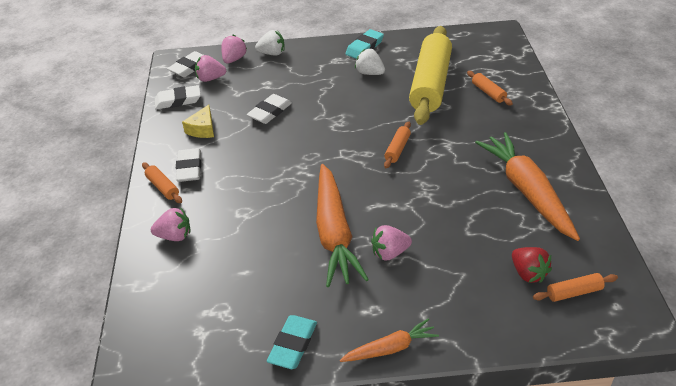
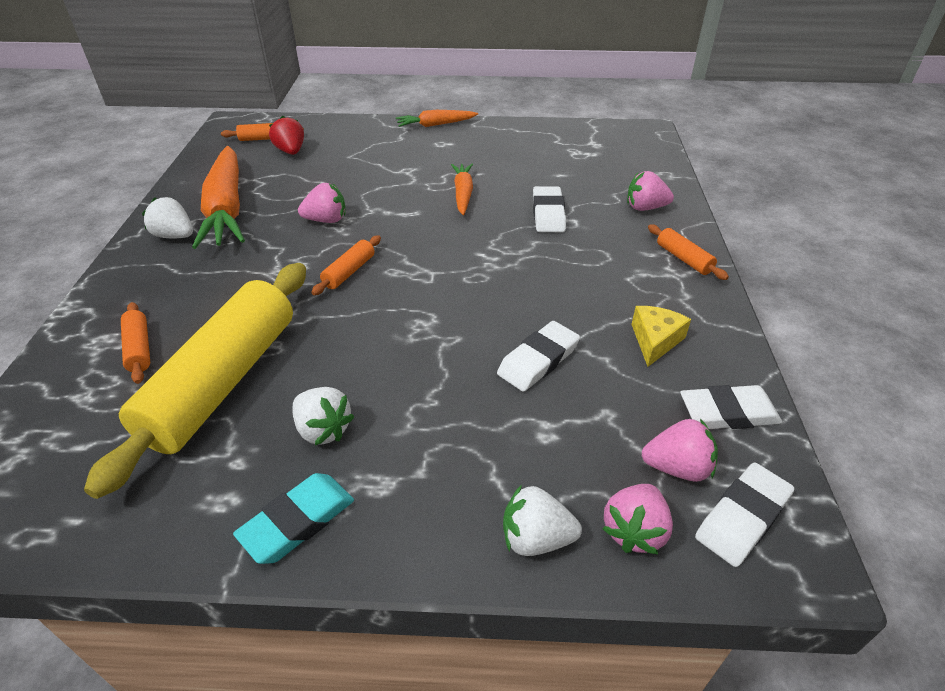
camera: 175 degrees left, 0 degrees up
white eraser [176,148,201,182] -> white eraser moved to [533,186,566,232]
turquoise eraser [267,315,317,369] -> none
orange carrot [316,164,369,287] -> orange carrot [451,164,473,215], size x0.53
pink strawberry [371,225,412,260] -> pink strawberry moved to [298,183,345,223]
none -> white strawberry [142,197,193,238]

